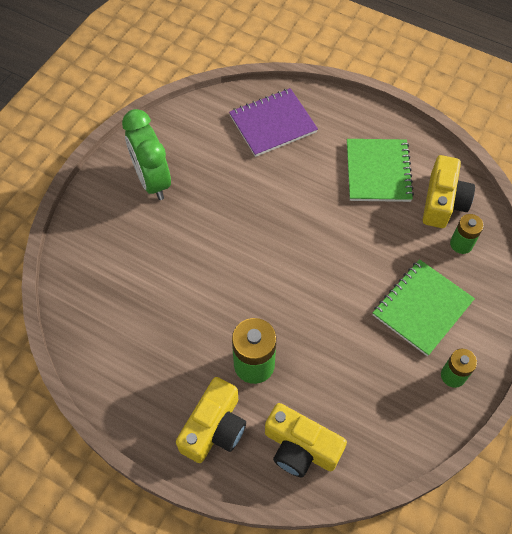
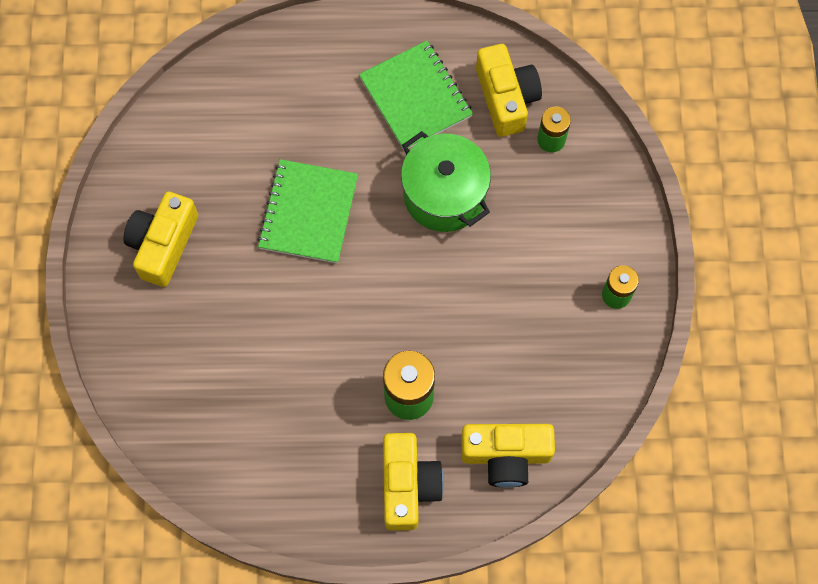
camera: 30 degrees left, 10 degrees up
green clock [122,109,171,200] -> yellow camera [123,192,198,287]
purple notebook [229,88,318,157] -> none
green notebook [373,259,475,356] -> green notebook moved to [257,159,358,264]
none -> green pot [401,131,491,232]

